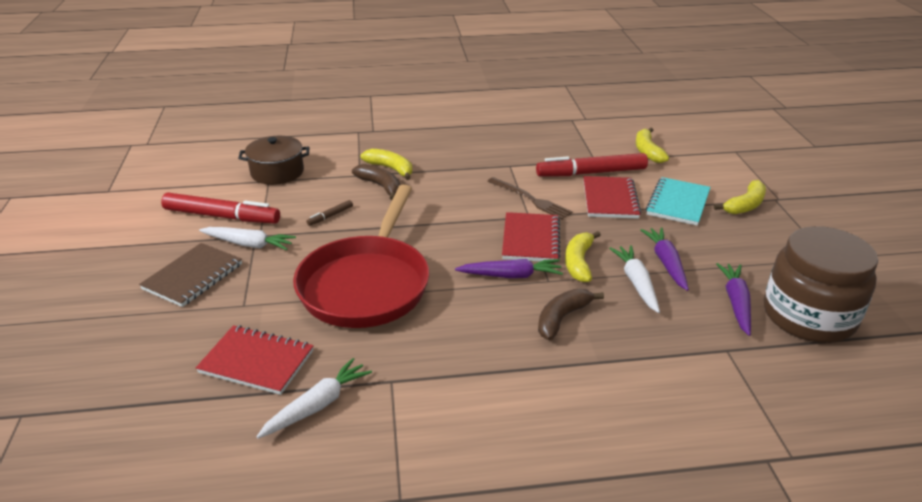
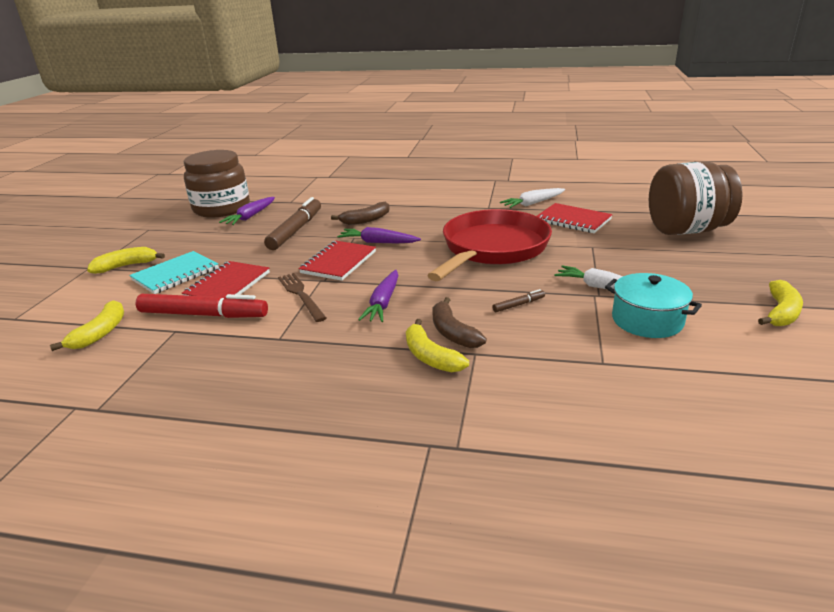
camera: 160 degrees left, 5 degrees down
brown notebook [139,243,242,307] -> none
red marker [161,192,280,224] -> turquoise pot [605,273,702,338]
brown pot [238,136,310,185] -> none
yellow banana [565,231,601,282] -> yellow banana moved to [758,280,803,326]
white carrot [609,245,660,313] -> brown marker [264,197,321,250]
purple carrot [640,227,689,291] -> purple carrot moved to [358,270,399,322]
none -> brown jar [649,162,743,235]

